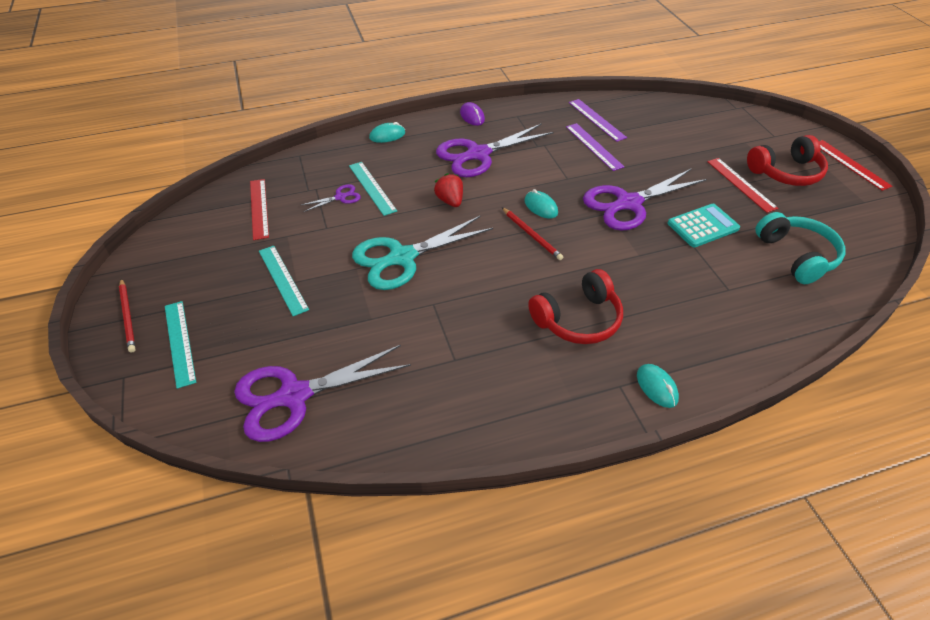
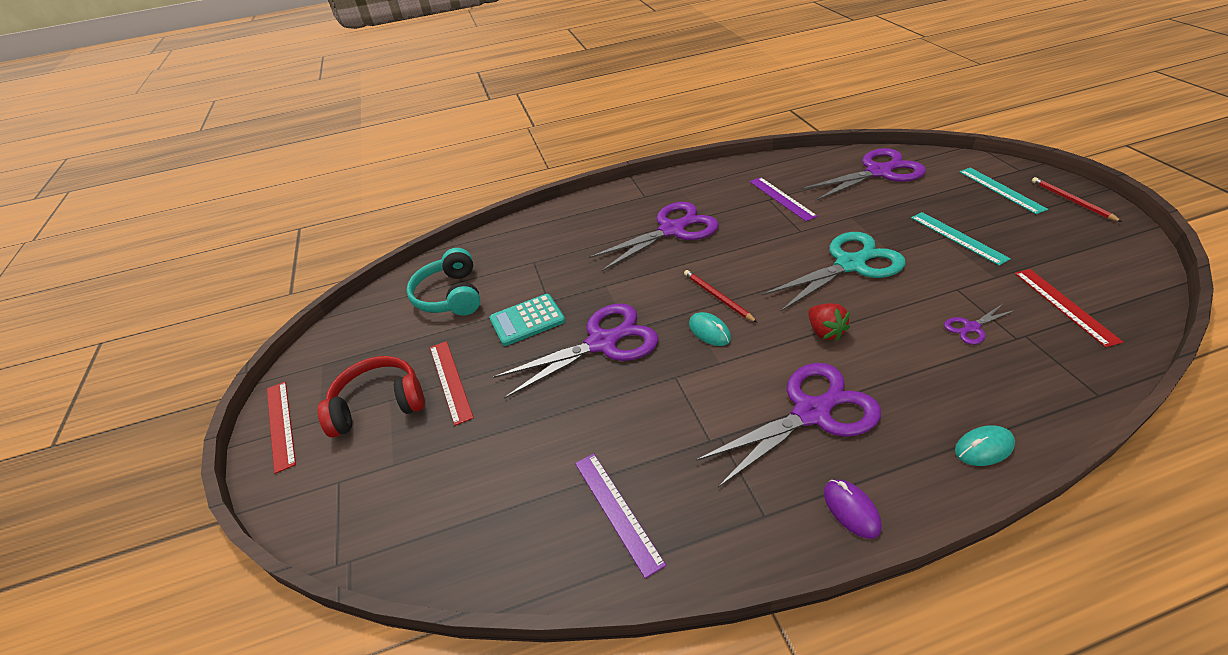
camera: 175 degrees left, 5 degrees down
turquoise ruler [349,162,397,216] -> none
red headphones [528,269,623,344] -> purple scissors [589,202,719,271]
purple ruler [566,123,624,171] -> purple ruler moved to [750,177,818,221]
turquoise mouse [637,364,679,408] -> none

